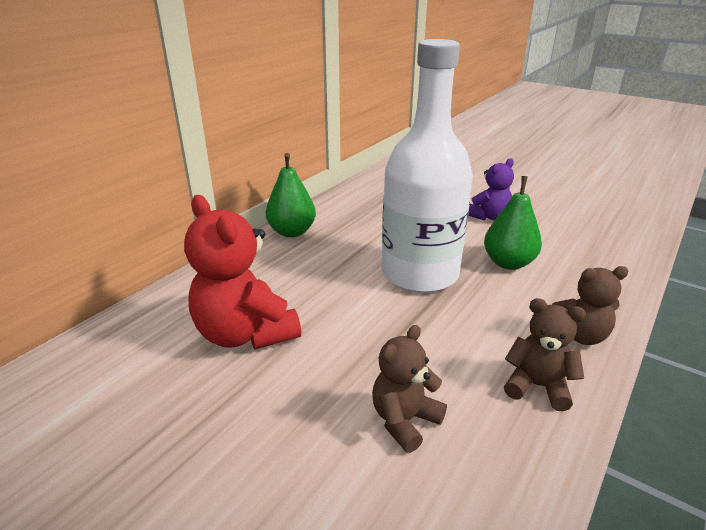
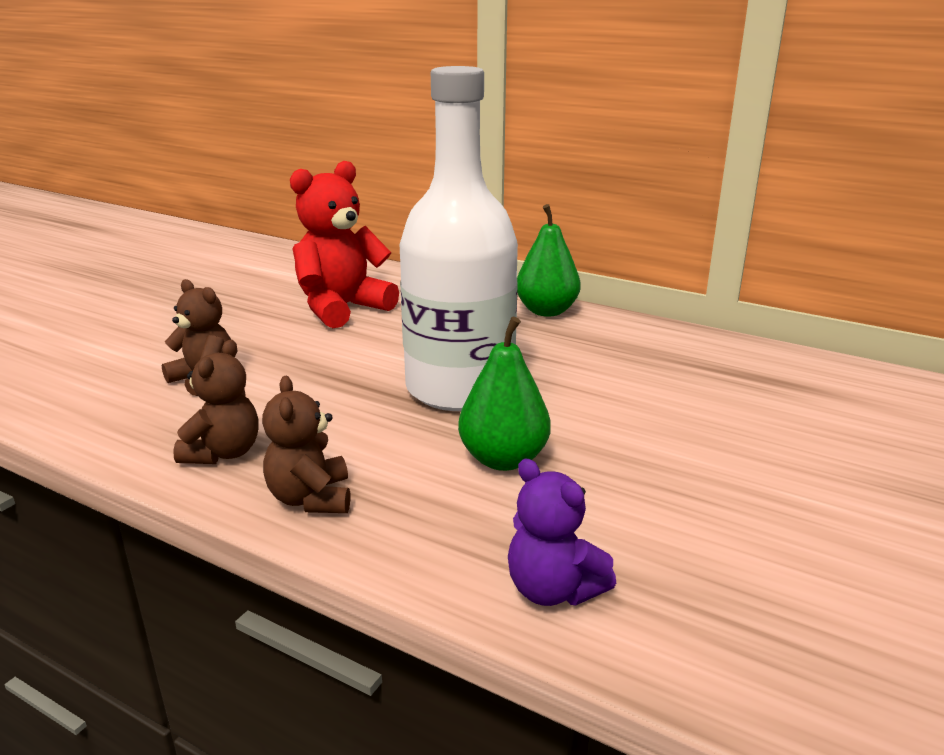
camera: 85 degrees right, 5 degrees down
purple teddy bear [468,158,514,220] -> purple teddy bear moved to [508,459,616,606]

